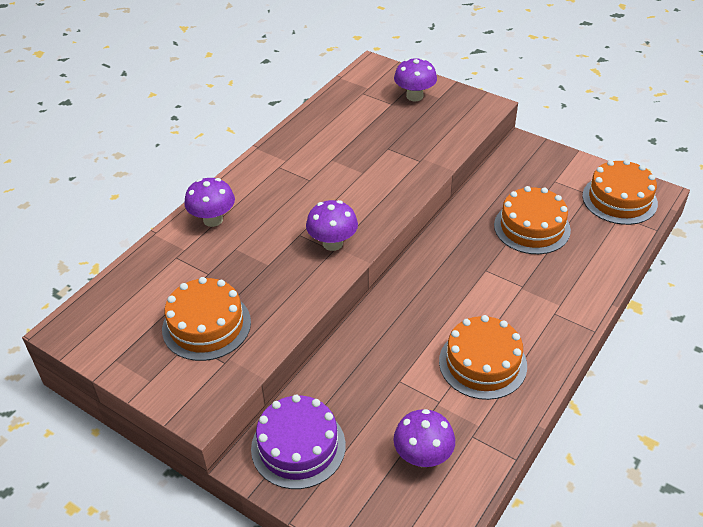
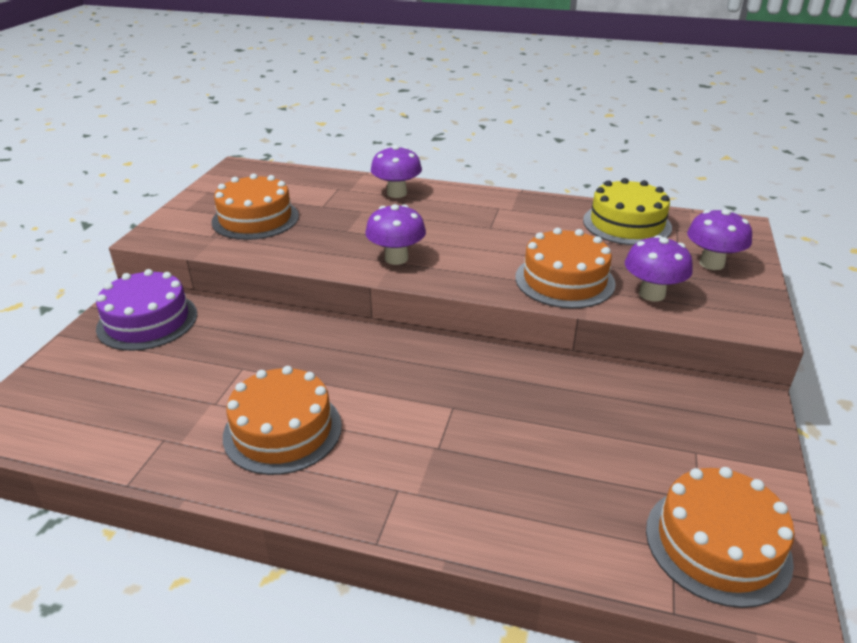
camera: 70 degrees right, 10 degrees down
purple mushroom [394,409,455,467] -> purple mushroom moved to [625,235,693,301]
orange cake [494,186,571,254] -> orange cake moved to [515,228,616,308]
none -> yellow cake [583,178,672,245]

